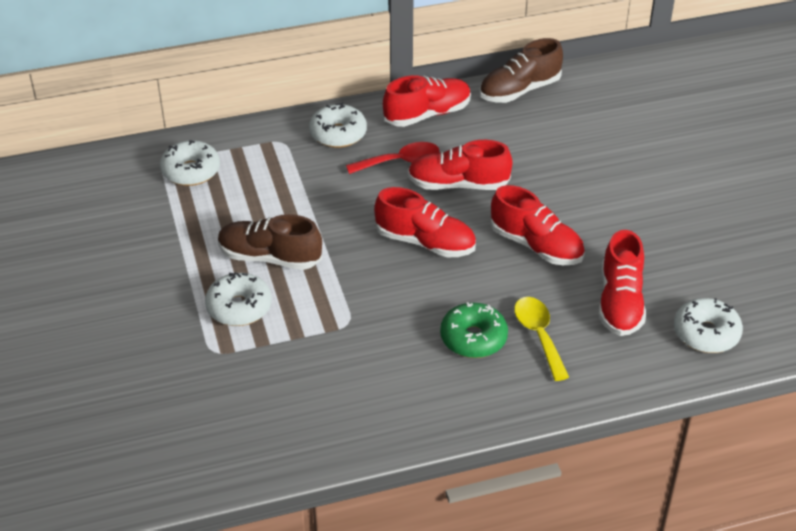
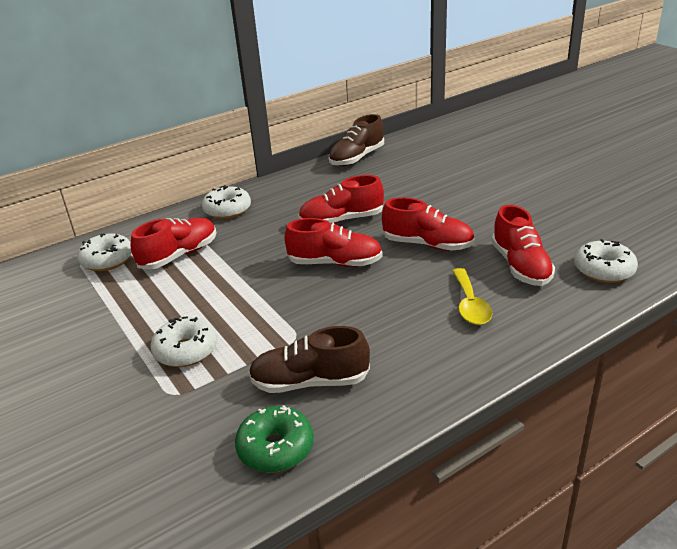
camera: 15 degrees left, 10 degrees down
brown shoe [218,214,322,270] -> brown shoe moved to [248,326,370,393]
red spoon [346,142,439,174] -> none
red shoe [383,75,471,127] -> red shoe moved to [131,218,216,270]
green donut [440,302,508,358] -> green donut moved to [235,405,314,472]
yellow spoon [514,297,569,381] -> yellow spoon turned 150 degrees counterclockwise [452,268,492,325]

